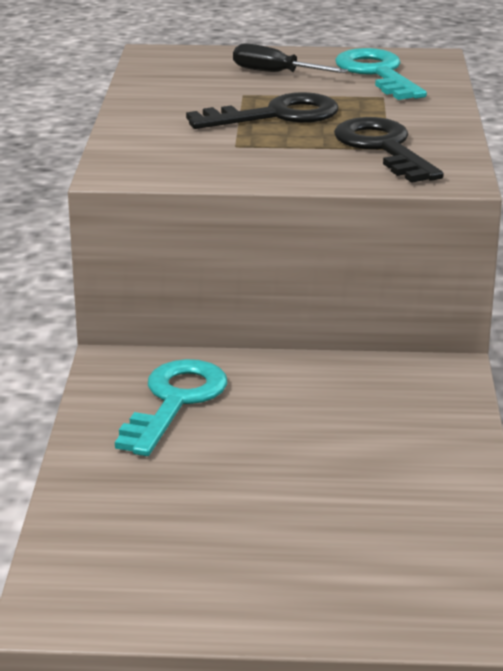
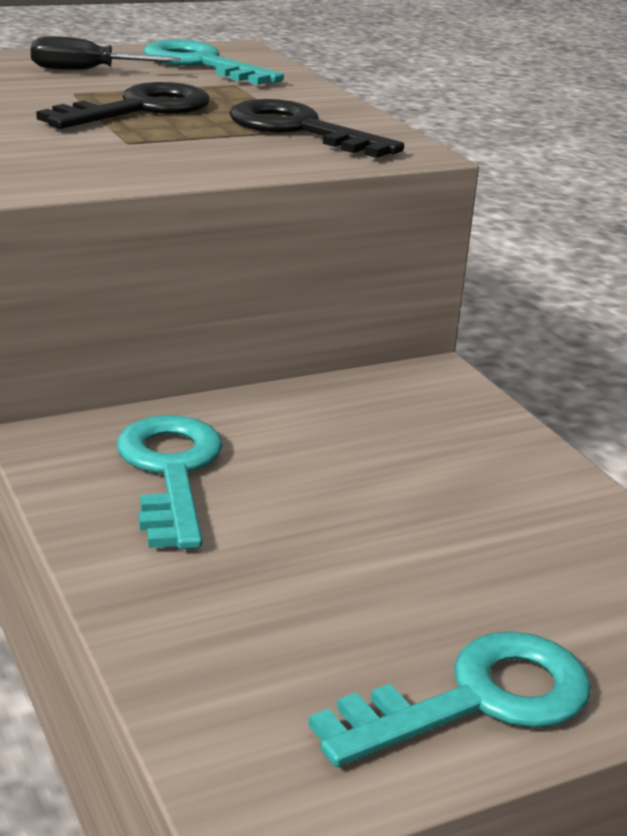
camera: 30 degrees left, 0 degrees up
none -> turquoise key [308,631,591,767]

